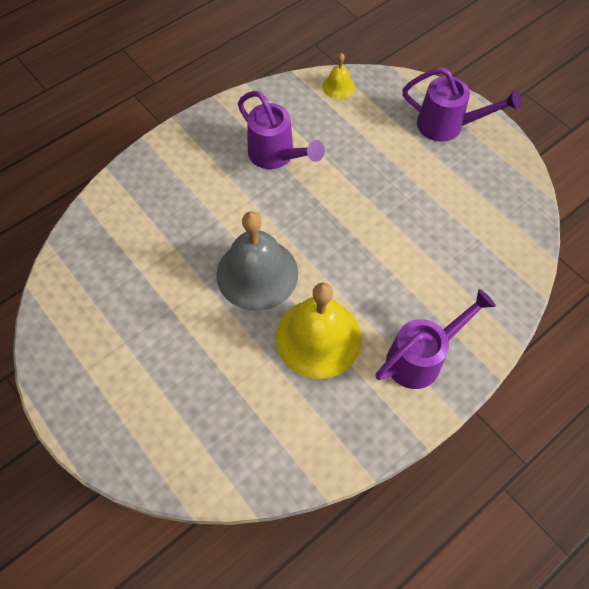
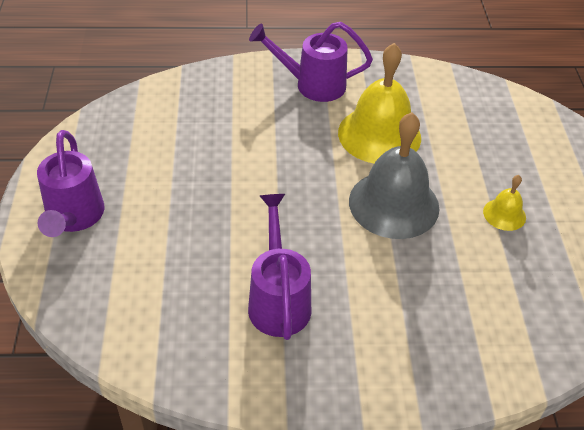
camera: 145 degrees left, 15 degrees down
yellow bell [322,53,355,99] -> yellow bell moved to [483,175,526,231]
purple watering can [402,67,521,142] -> purple watering can turned 150 degrees counterclockwise [37,130,105,237]

